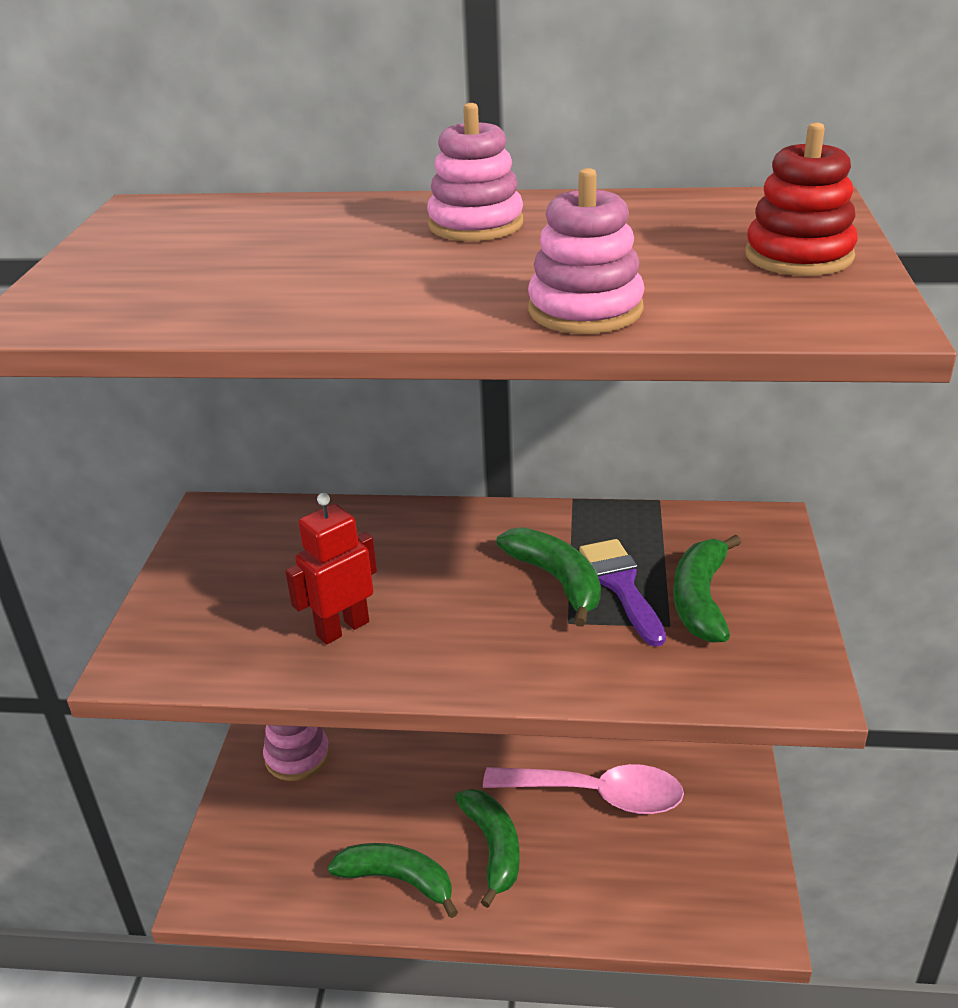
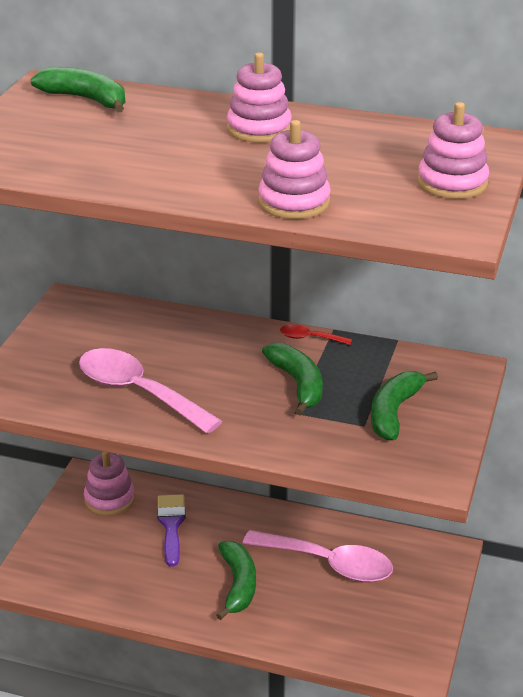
camera: 10 degrees right, 0 degrees up
red robot [285,493,377,644] -> pink spoon [79,348,222,434]
green banana [328,843,458,918] -> green banana moved to [31,67,125,112]
purple brush [579,539,666,647] -> purple brush moved to [157,494,186,567]
red stacking toy [746,122,858,276] -> pink stacking toy [418,102,489,199]
none -> red spoon [280,325,352,345]

